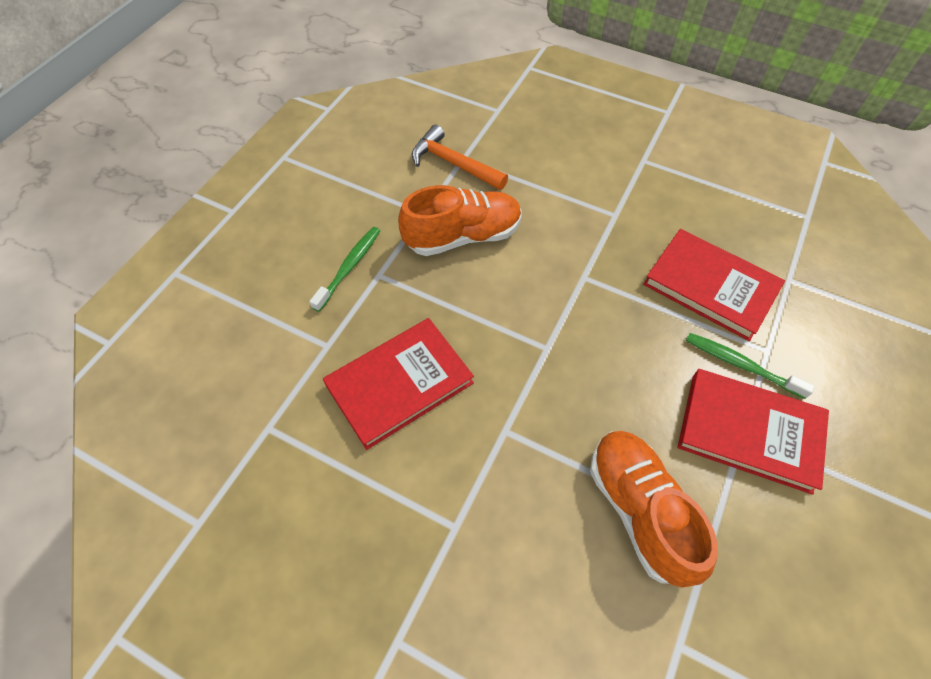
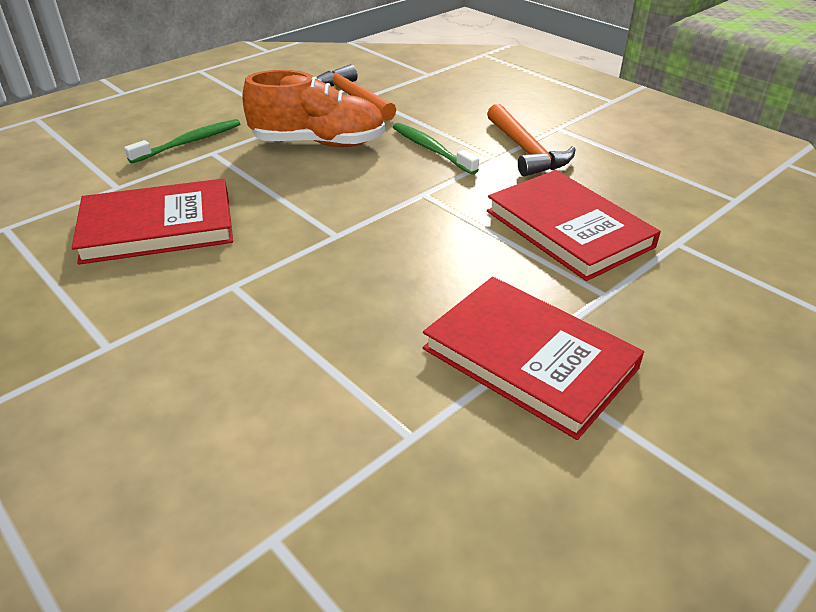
camera: 20 degrees right, 20 degrees down
orange shoe [590,431,718,588] -> none
green toothbrush [686,333,815,399] -> green toothbrush moved to [393,123,479,175]
none -> orange hammer [487,104,576,176]

